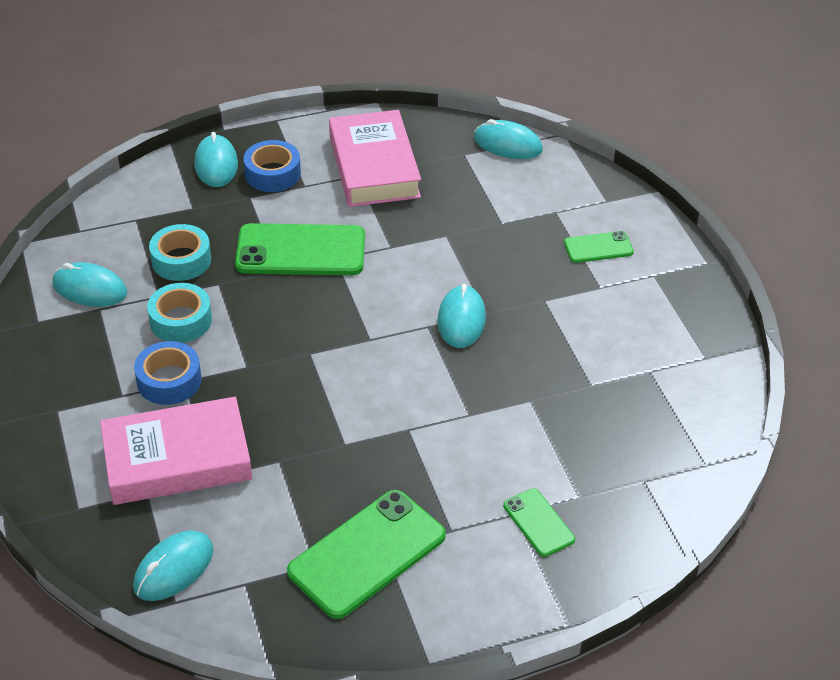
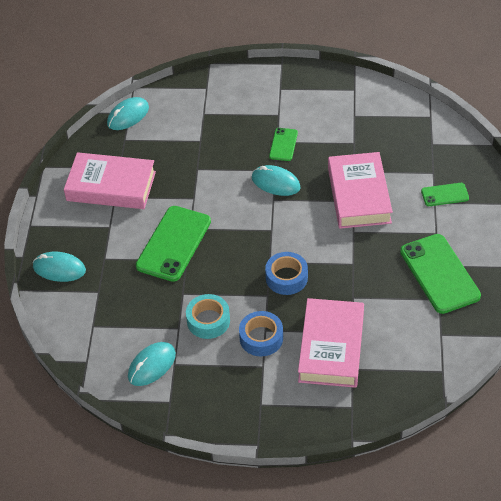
camera: 65 degrees left, 5 degrees up
turquoise mouse [133,531,214,601] -> none
turquoise tape [149,224,211,281] -> none
blue tape [244,140,301,192] -> blue tape moved to [265,252,308,295]
green phone [564,231,634,263] -> green phone moved to [269,128,298,161]
none -> pink book [328,152,393,229]

